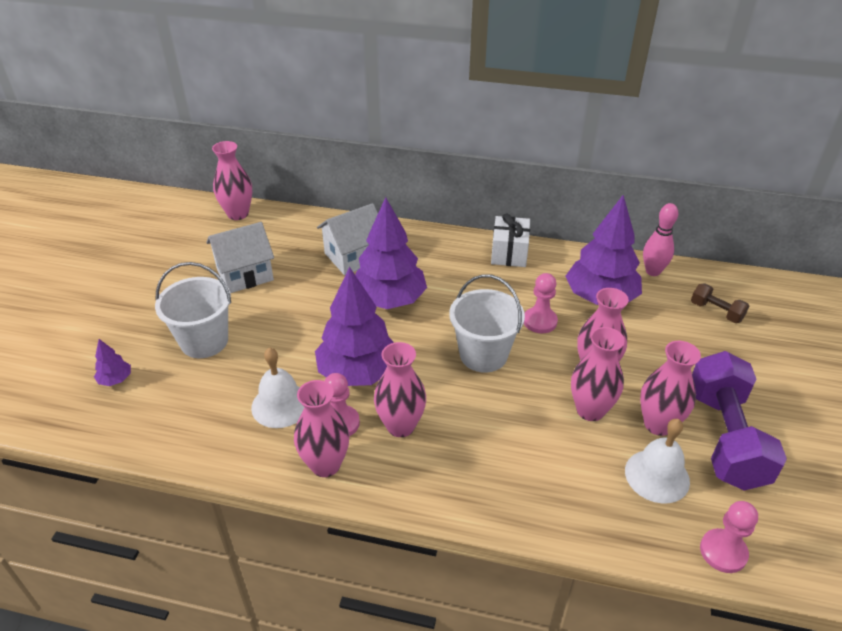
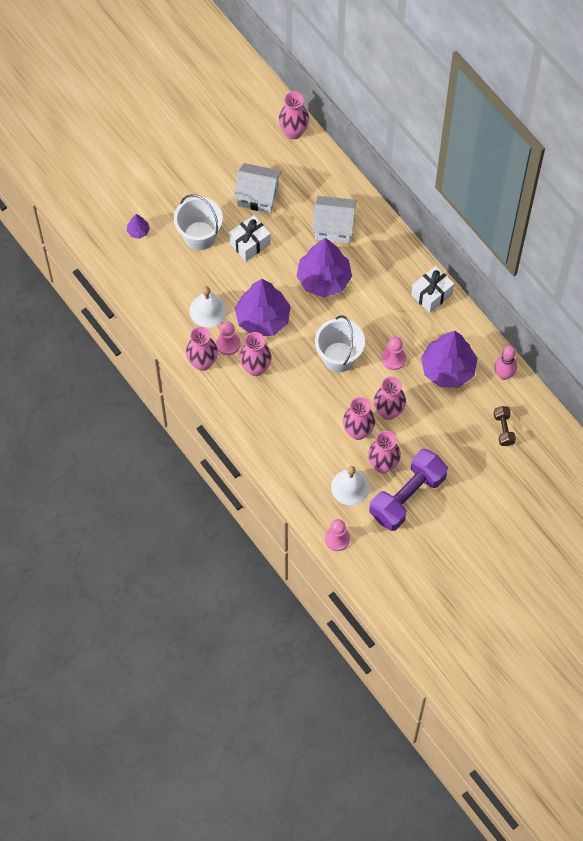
camera: 40 degrees right, 25 degrees up
none -> white gift [229,215,271,262]

